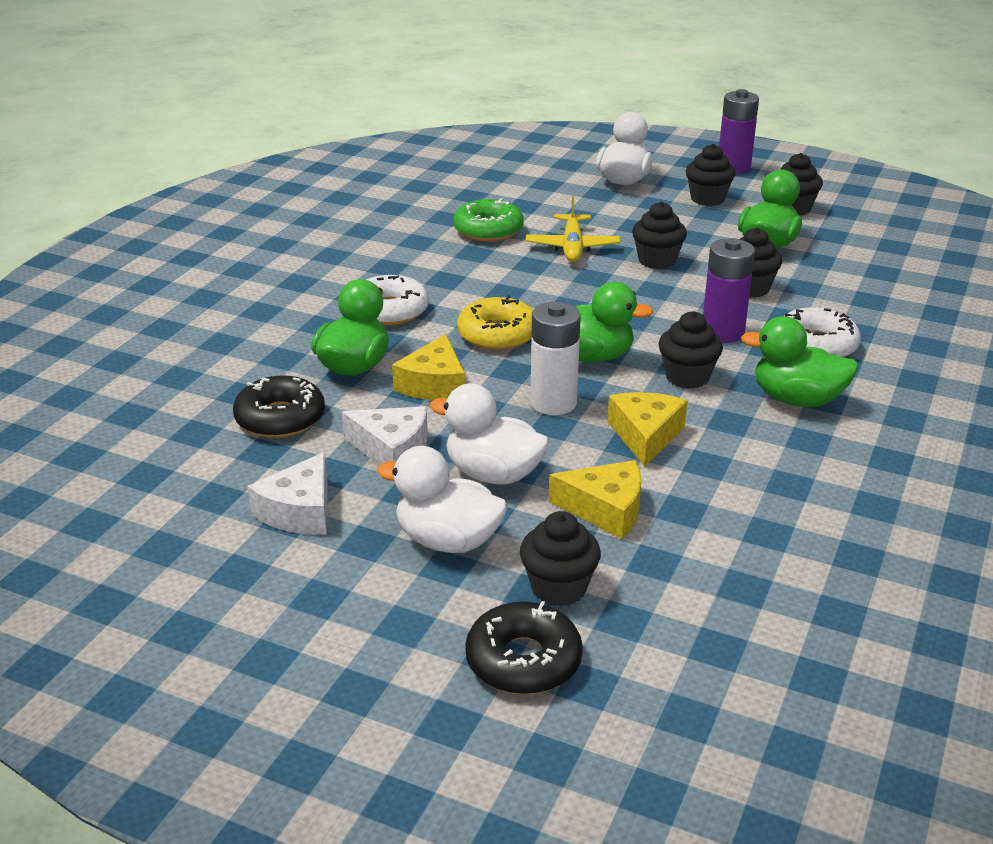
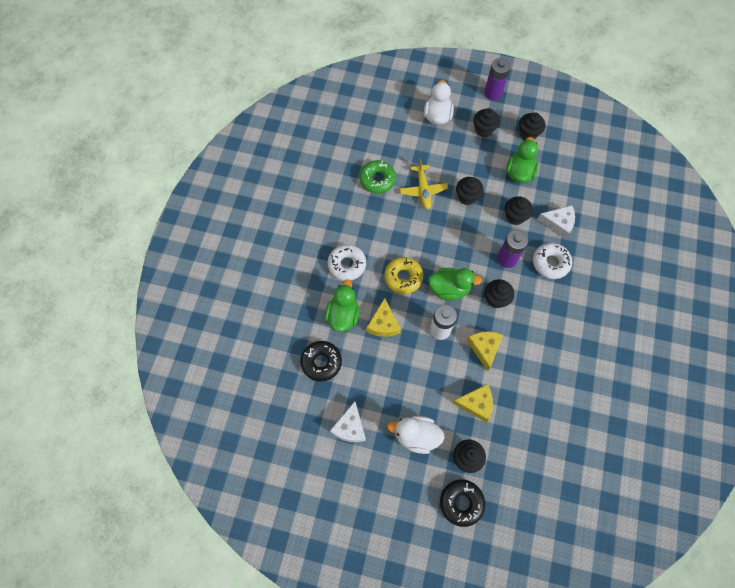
camera: 10 degrees left, 35 degrees up
white cheese [342,406,428,465] -> white cheese moved to [537,205,575,239]
white duck [429,384,549,485] -> none
green duck [741,316,859,407] -> none

